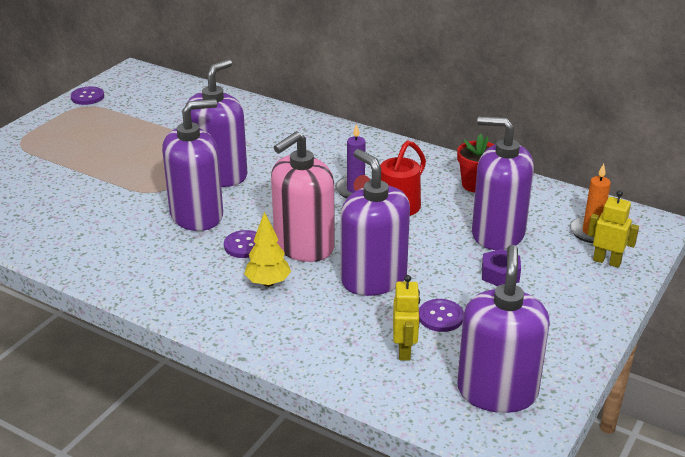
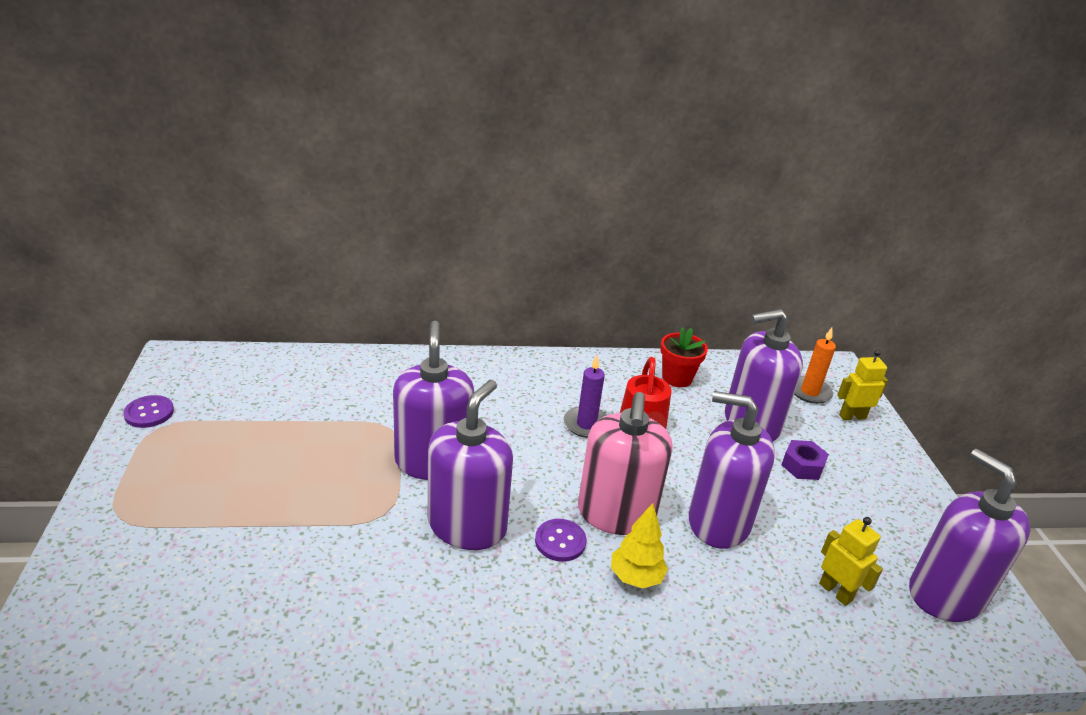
camera: 40 degrees left, 0 degrees up
purple button [419,299,464,332] -> none

